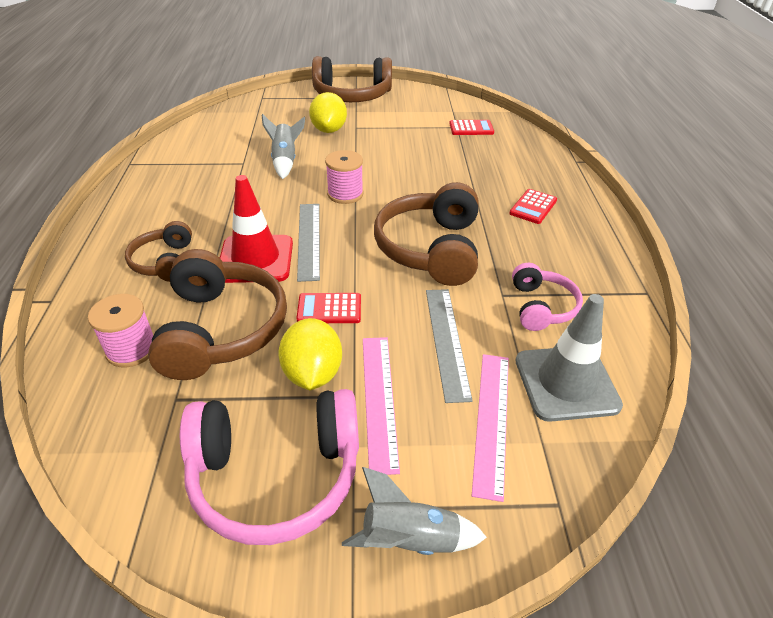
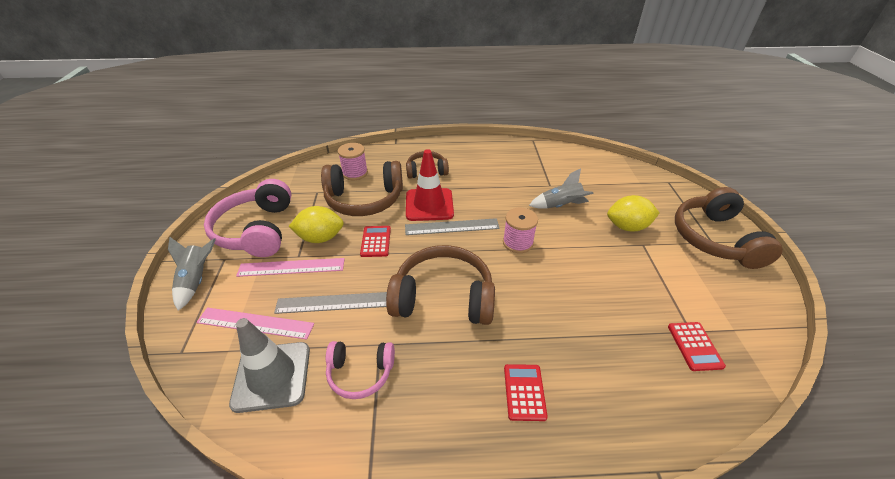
camera: 90 degrees right, 0 degrees up
red calculator [509,189,557,224] -> red calculator turned 60 degrees clockwise [504,364,548,421]

